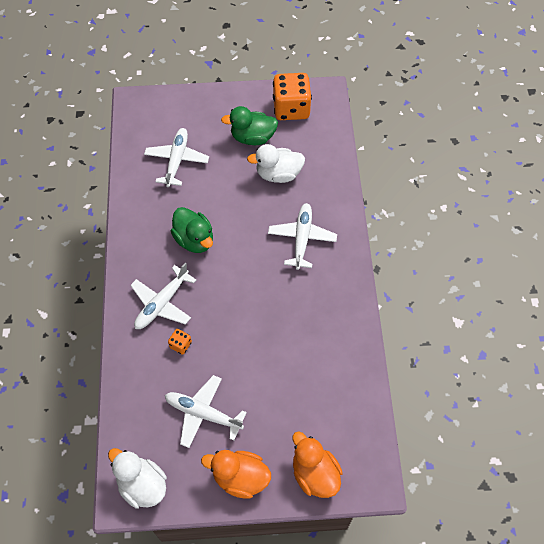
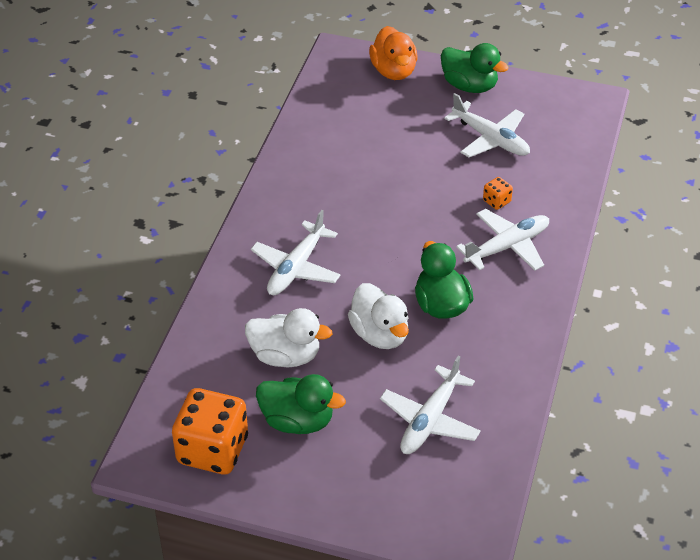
camera: 160 degrees left, 15 degrees down
white duck [108,448,167,509] -> white duck moved to [348,283,409,349]
orange duck [201,450,271,499] -> green duck [441,43,509,93]

